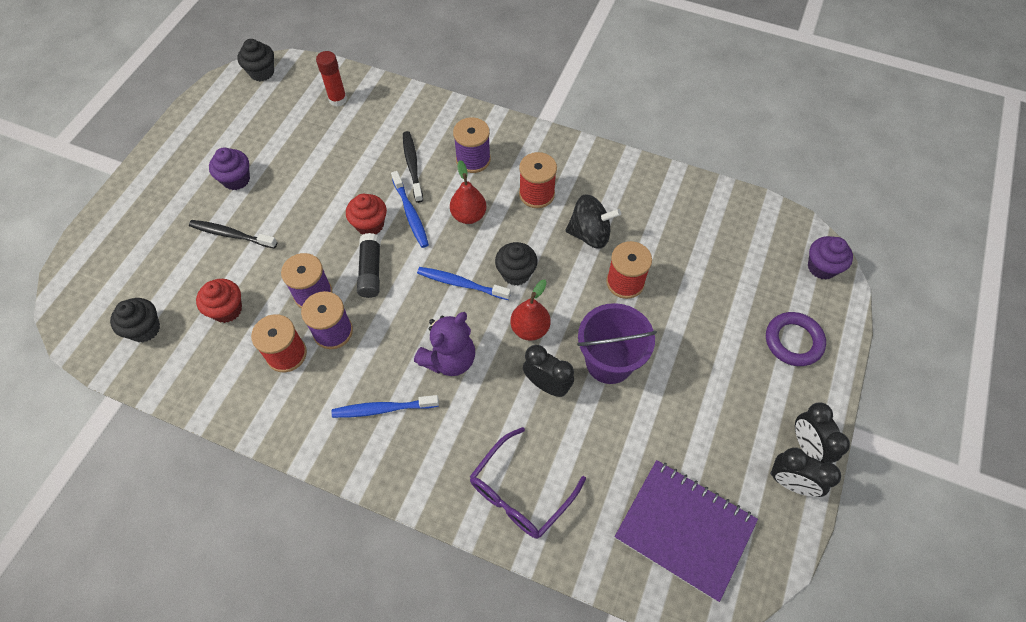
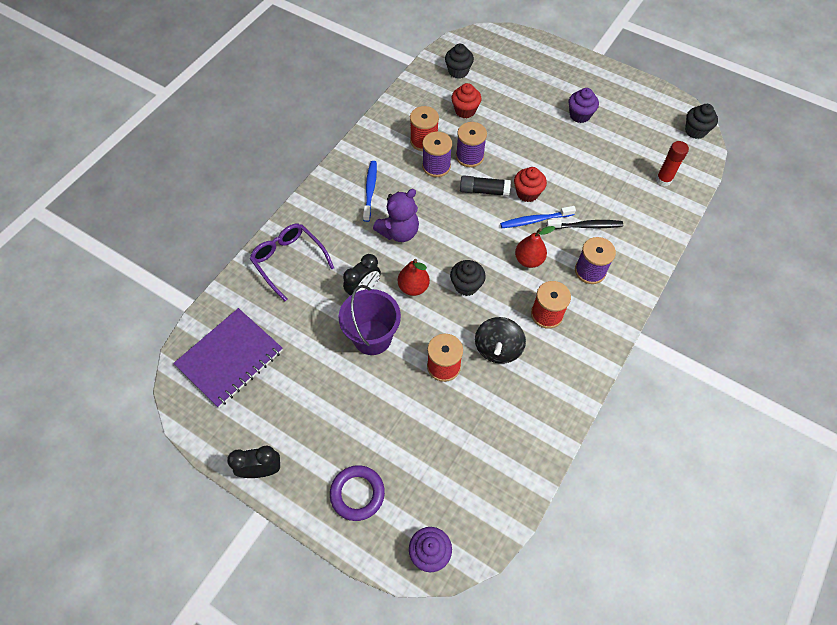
camera: 100 degrees right, 0 degrees up
black toothbrush [189,220,277,249] -> none
purple teddy bear [414,312,475,376] -> purple teddy bear turned 90 degrees counterclockwise [373,189,419,242]
blue toothbrush [417,267,511,300] -> none
black clock [770,448,841,497] -> none

